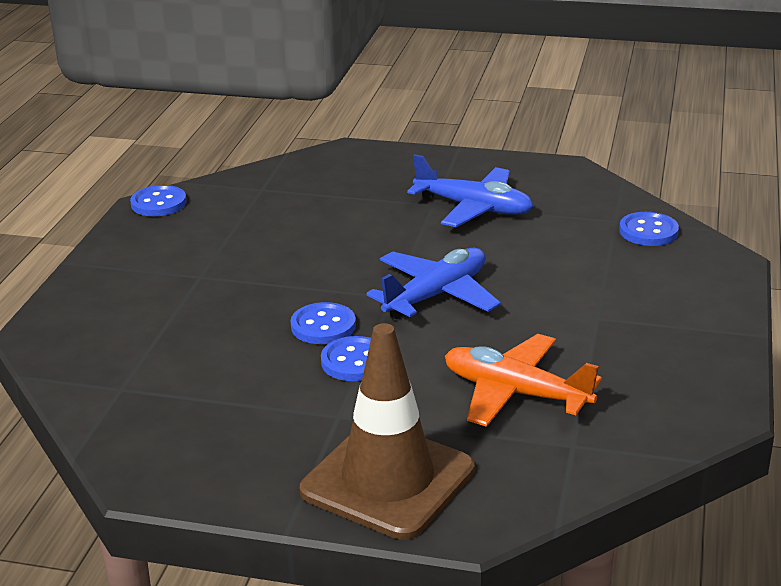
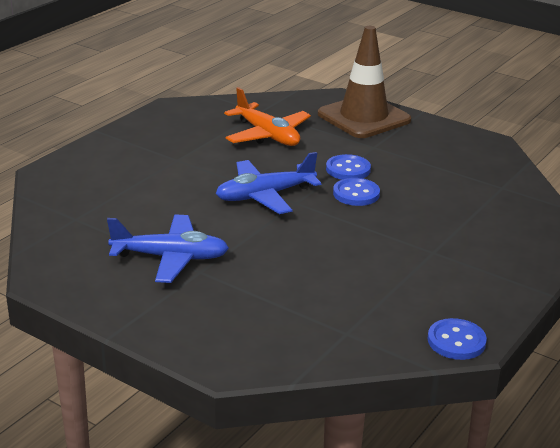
camera: 160 degrees left, 0 degrees up
blue plane [407,154,533,227] -> blue plane turned 135 degrees clockwise [107,214,229,283]
blue button [619,212,679,246] -> none

